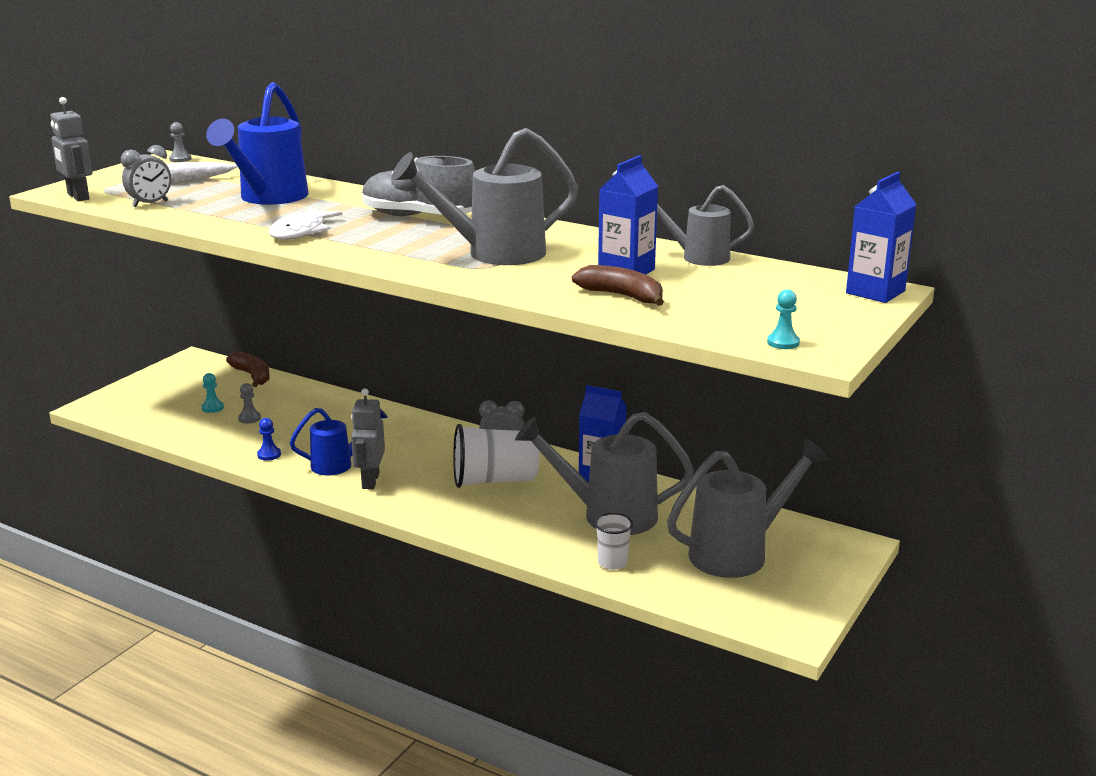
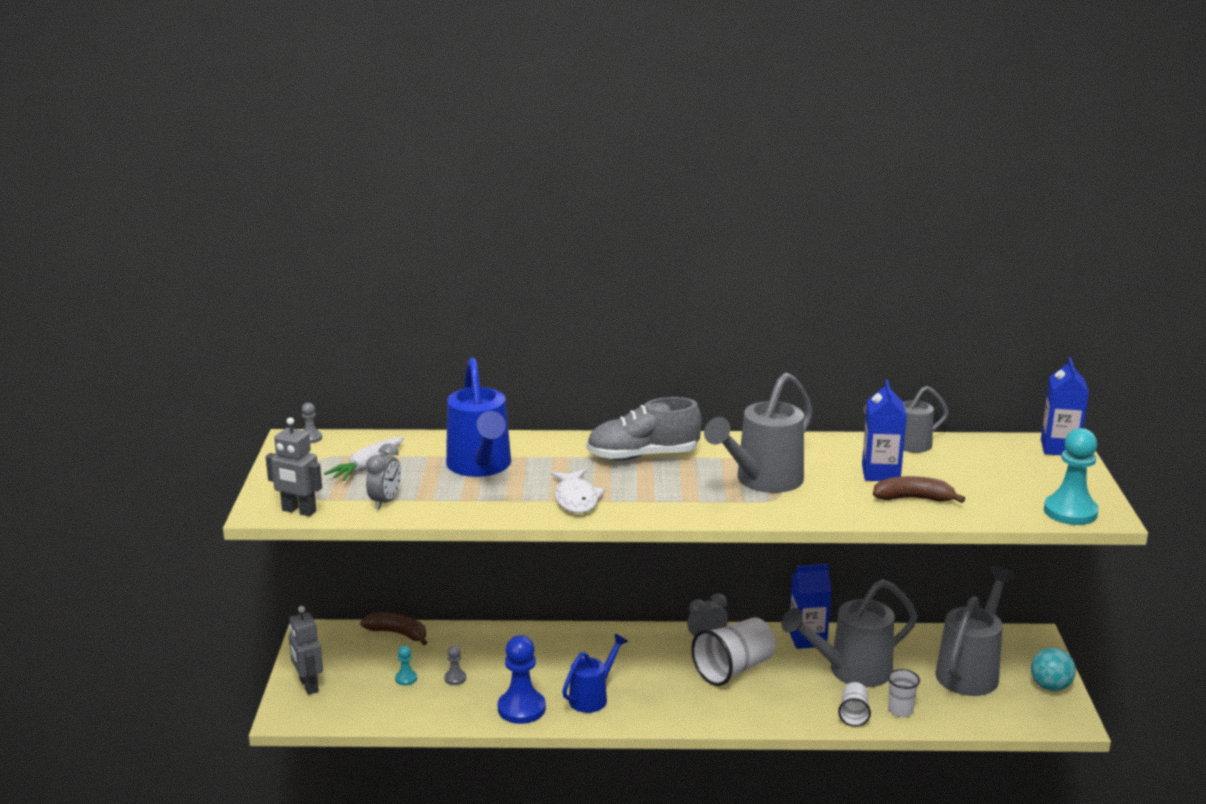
camera: 30 degrees left, 0 degrees up
blue pawn [257,418,281,461] -> blue pawn [498,635,546,724], size x2.14
grey robot [351,388,385,489] -> grey robot moved to [289,606,323,695]
turquoise pawn [767,289,800,349] -> turquoise pawn [1044,428,1099,525], size x2.14
none -> white cup [838,682,871,727]
none -> turquoise ball [1031,648,1076,691]

